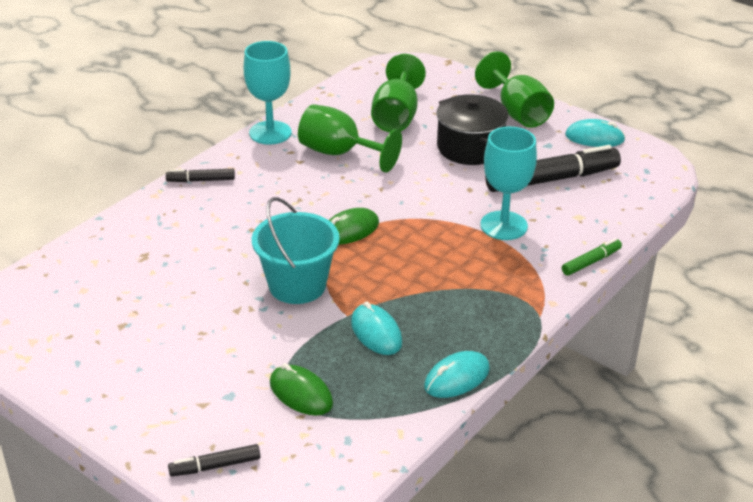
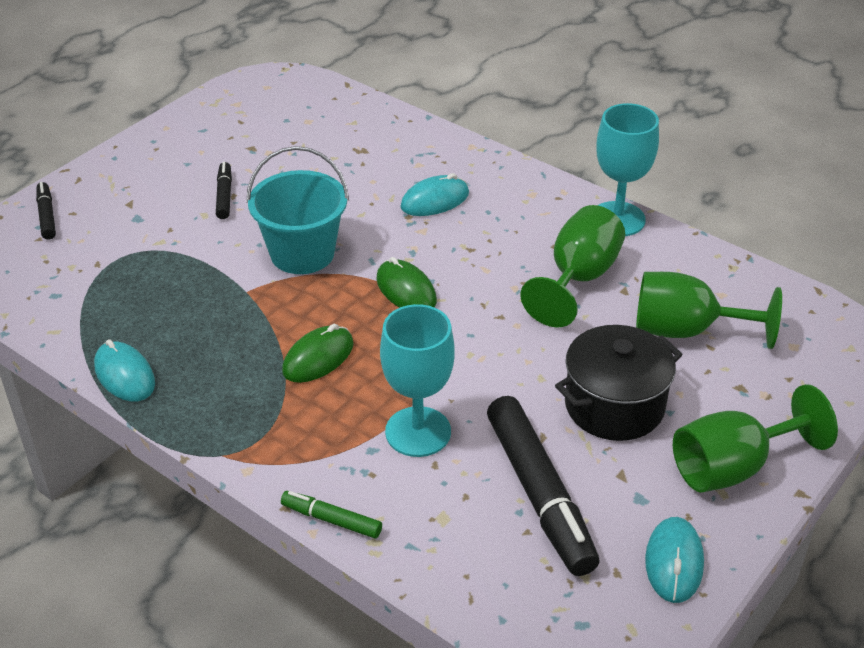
camera: 90 degrees right, 5 degrees up
black marker [166,169,235,182] -> black marker moved to [216,162,232,219]
green mouse [270,363,333,416] -> green mouse moved to [282,324,354,383]
turquoise mouse [351,302,402,355] -> turquoise mouse moved to [400,173,469,216]
green marker [562,238,622,276] -> green marker turned 150 degrees clockwise [281,491,382,539]

